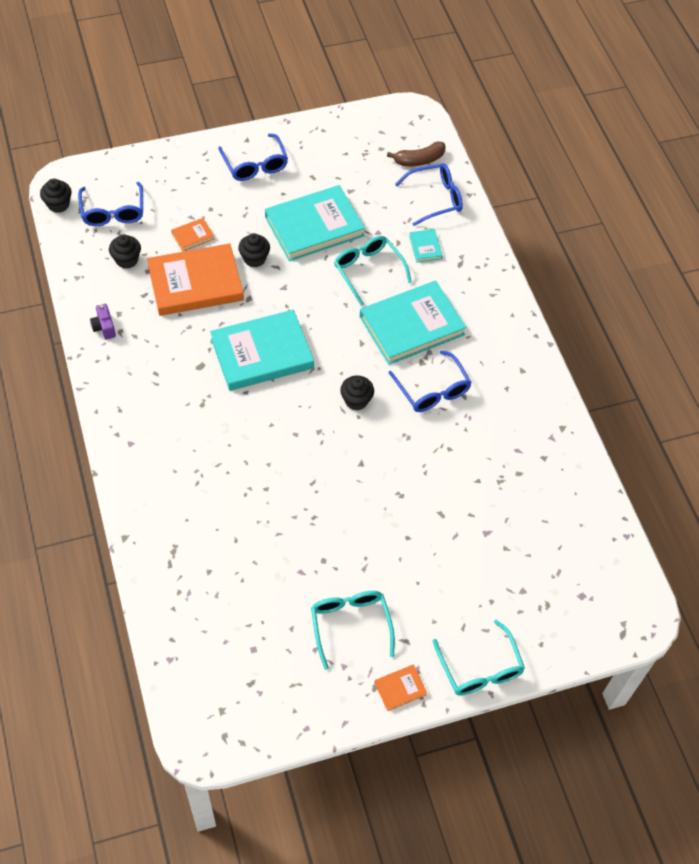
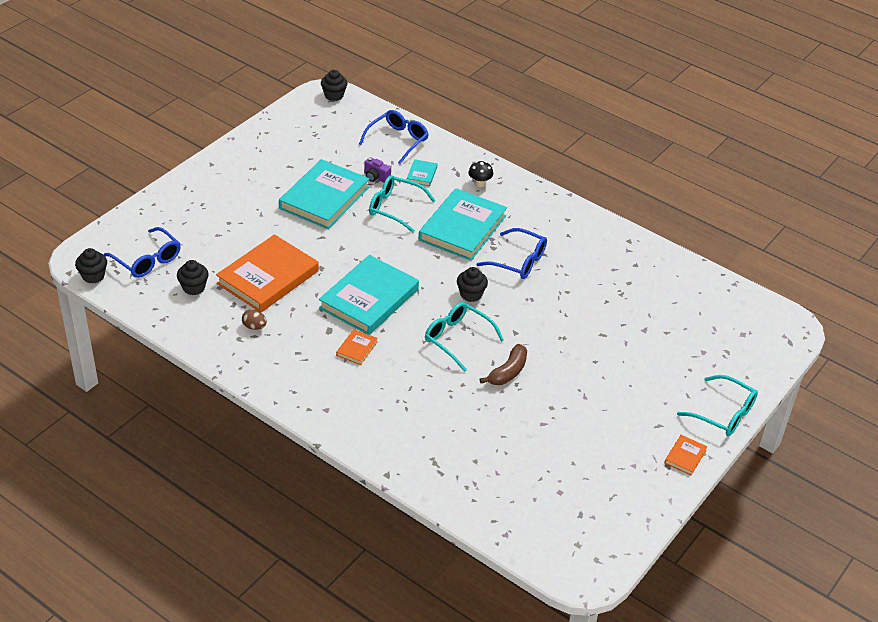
camera: 35 degrees left, 15 degrees down
purple camera [90,304,116,340] -> purple camera moved to [364,157,391,183]
orange book [171,218,214,251] -> orange book moved to [336,329,378,365]
blue glasses [218,134,288,181] -> none
black cupcake [238,233,270,267] -> black cupcake moved to [321,70,347,101]
turquoise glasses [311,591,395,670] -> turquoise glasses moved to [425,302,504,372]
brown banana [387,141,446,166] -> brown banana moved to [480,344,527,385]
turquoise book [409,229,443,263] -> turquoise book turned 60 degrees clockwise [407,159,437,186]
none -> brown egg [242,309,267,330]
none -> black mushroom [468,161,493,187]

